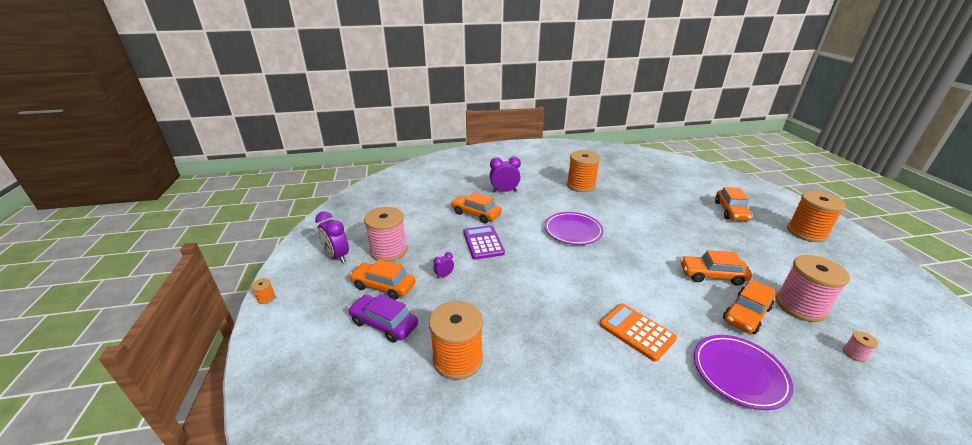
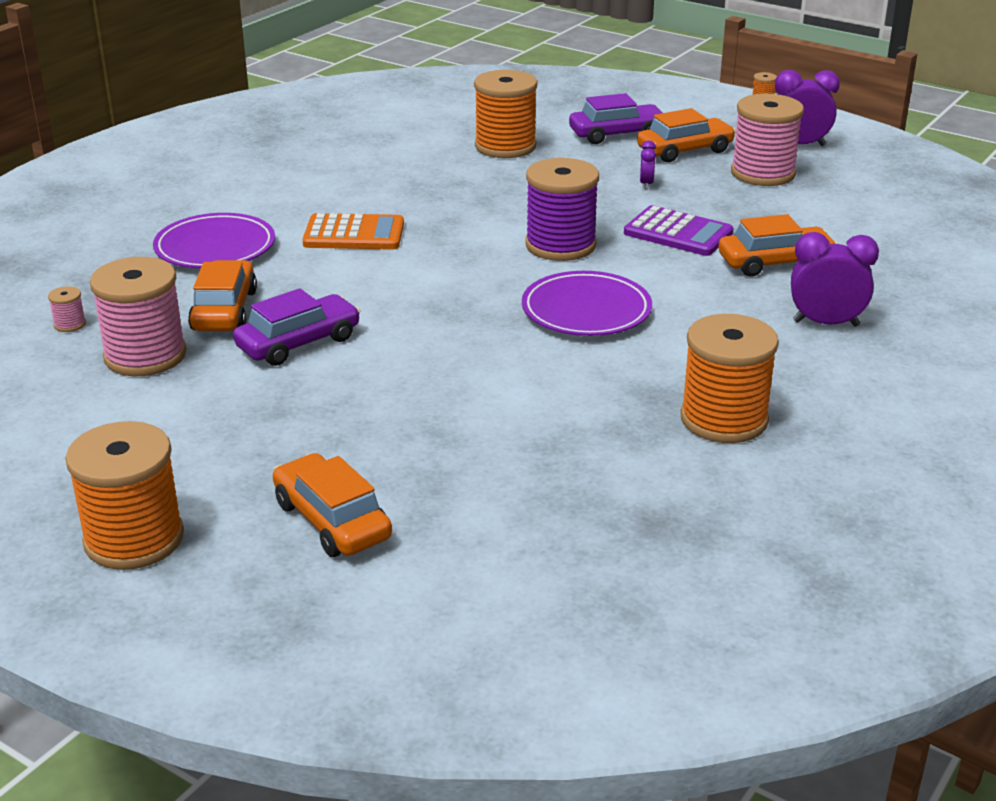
camera: 135 degrees right, 0 degrees up
purple clock [490,157,521,192] -> purple clock turned 120 degrees counterclockwise [791,232,879,327]
orange car [680,250,752,286] -> purple car [233,288,361,366]
none -> purple spool [525,158,599,261]

